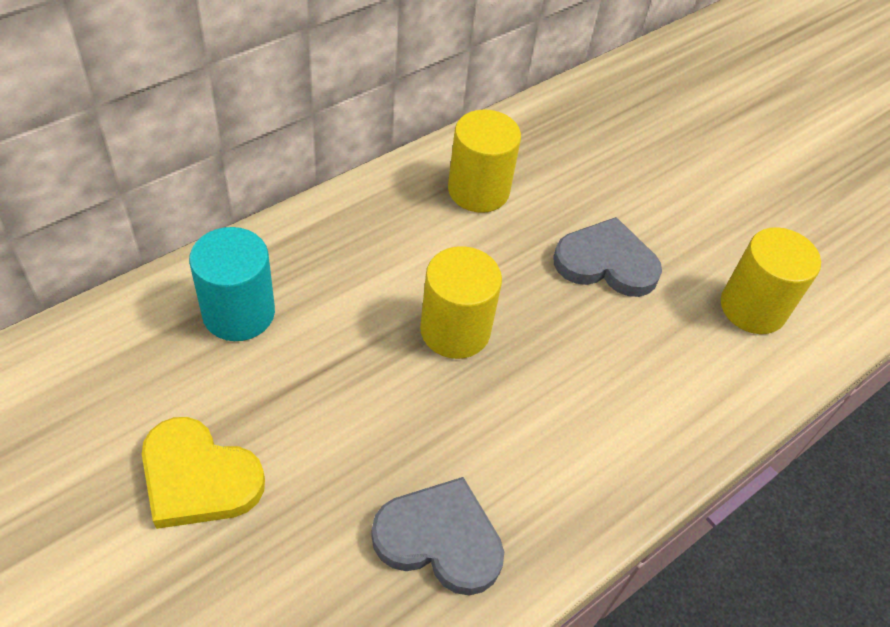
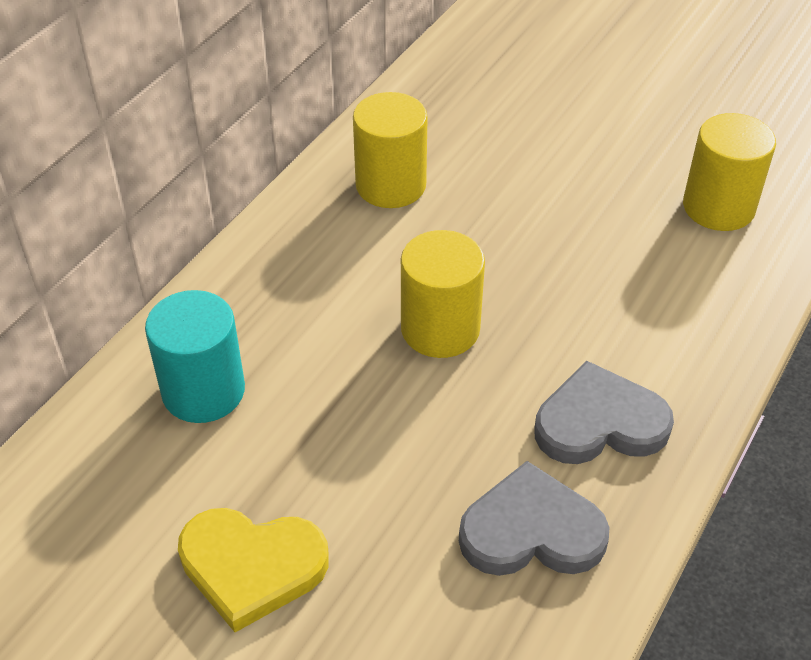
camera: 15 degrees left, 5 degrees down
grey heart [554,217,662,297] -> grey heart moved to [535,361,674,464]

